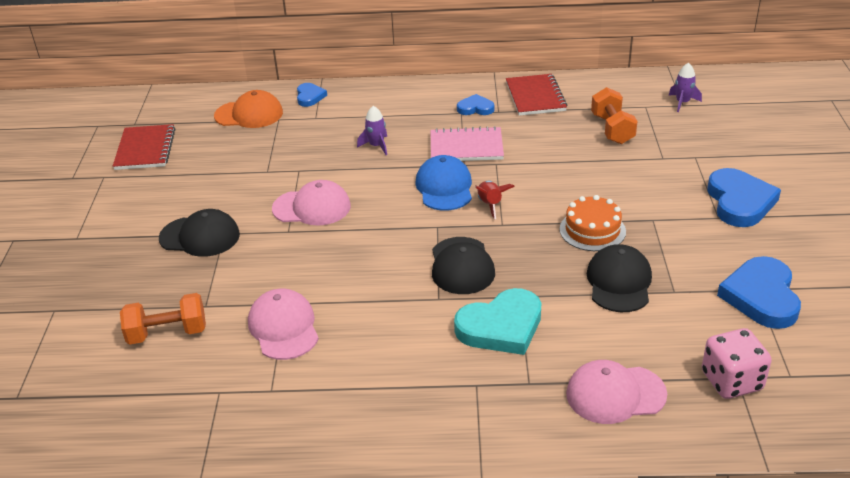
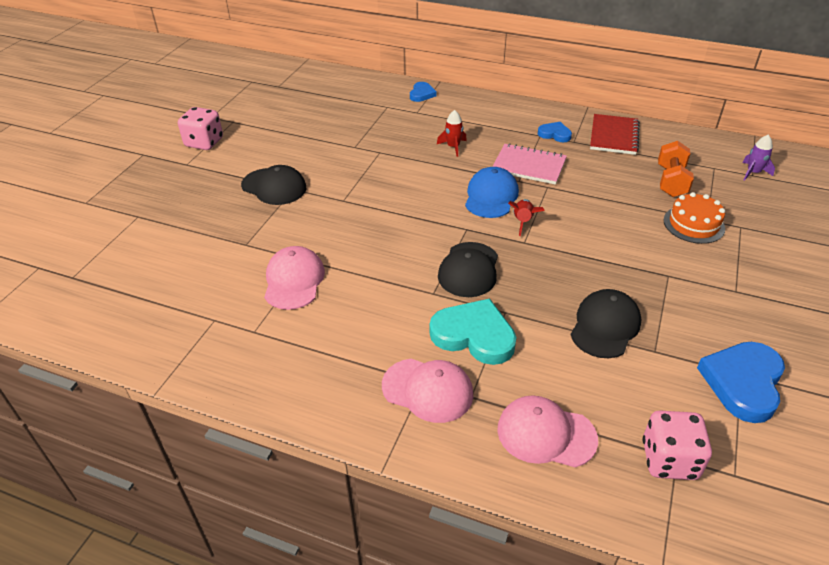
camera: 20 degrees right, 5 degrees up
red notebook [113,124,175,170] -> none
orange dumbbell [120,293,206,344] -> none
orange cap [214,90,283,128] -> none
pink cap [272,180,351,226] -> pink cap moved to [382,359,473,423]
purple rocket [357,106,387,155] -> red rocket [437,110,467,157]
turquoise heart [454,288,541,355] -> turquoise heart turned 150 degrees counterclockwise [430,298,516,365]
orange cake [560,195,626,251] -> orange cake moved to [664,192,725,244]
blue heart [708,168,781,227] -> none
none -> pink dice [178,107,223,150]

